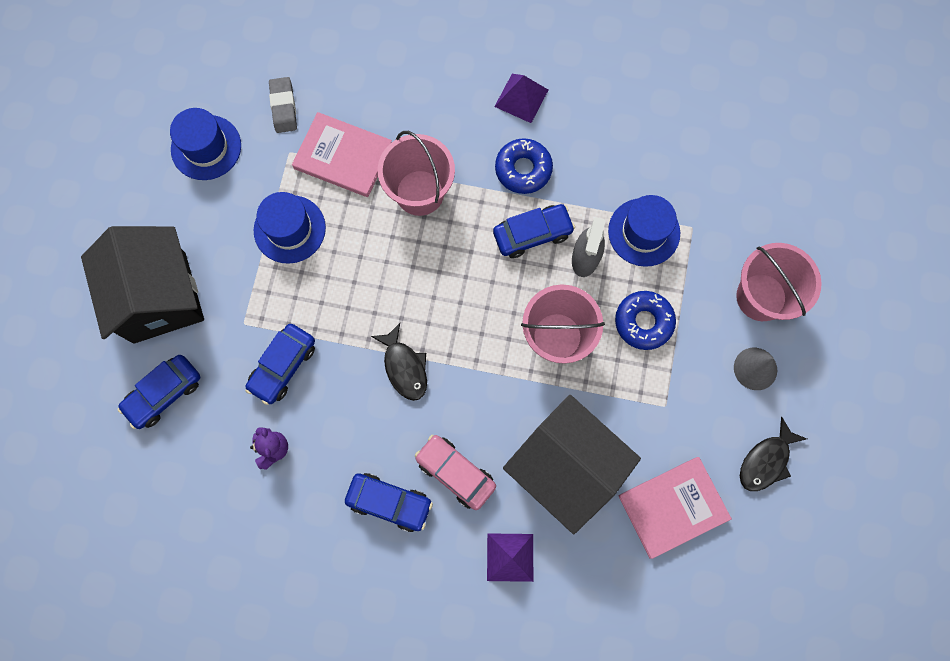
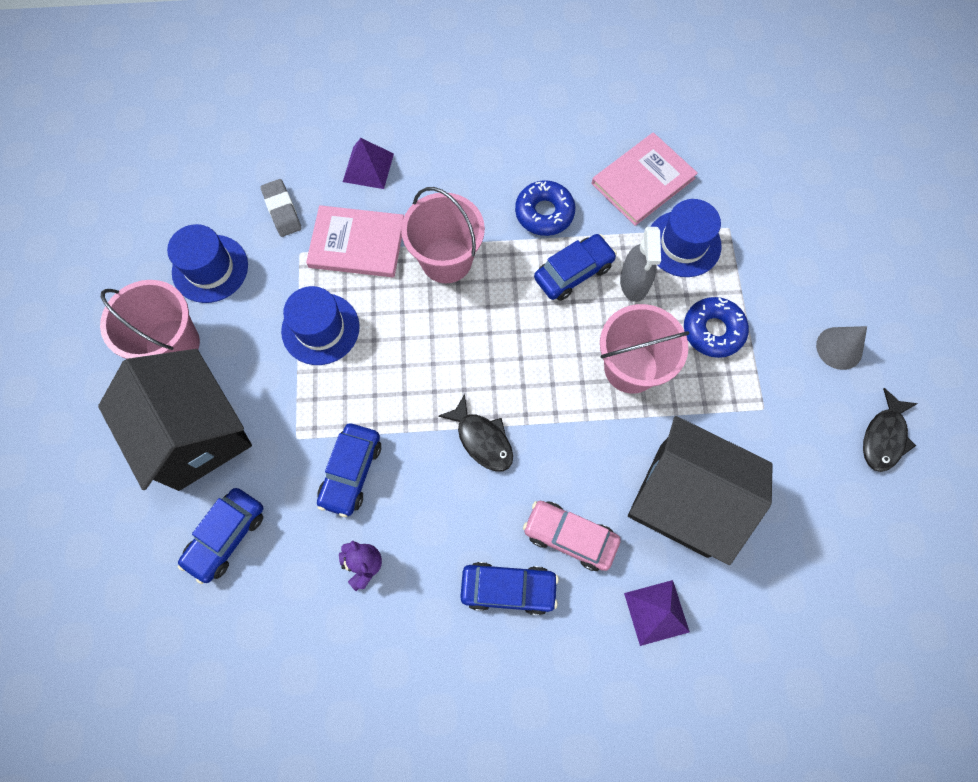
camera: 15 degrees left, 5 degrees down
purple pyramid [494,74,548,123] -> purple pyramid moved to [343,138,394,189]
pink book [619,457,732,559] -> pink book moved to [592,132,698,226]
pink bucket [736,243,822,321] -> pink bucket moved to [100,280,200,359]

